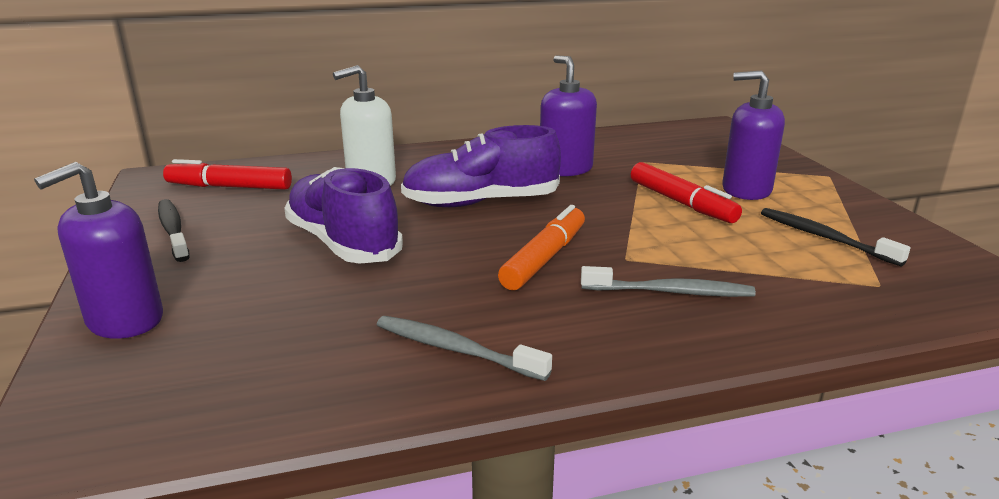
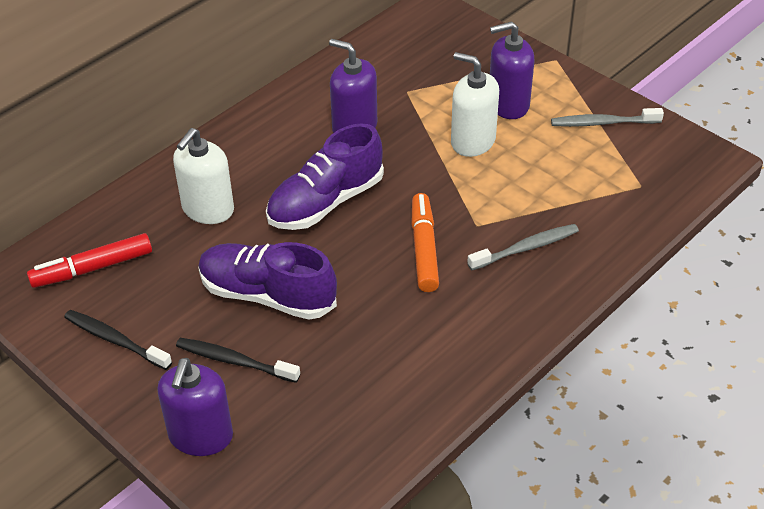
camera: 30 degrees left, 20 degrees up
grey toothbrush [377,316,552,381] -> grey toothbrush moved to [551,108,664,127]
red marker [631,162,742,223] -> white soap dispenser [451,52,499,157]
black toothbrush [761,208,910,267] -> black toothbrush moved to [176,338,300,383]

